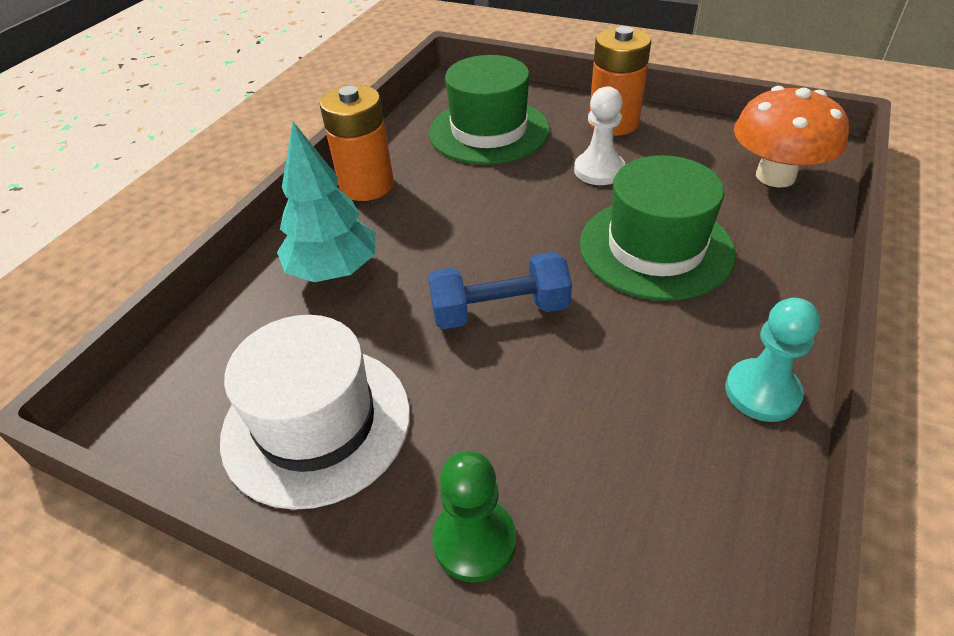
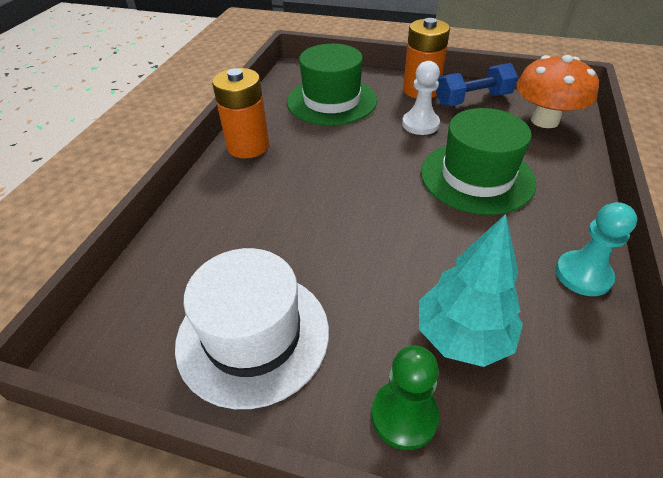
camera: 10 degrees left, 0 degrees up
turquoise tree [277,122,376,282] -> turquoise tree moved to [419,214,523,367]
blue dumbbell [428,252,572,329] -> blue dumbbell moved to [436,63,518,106]

